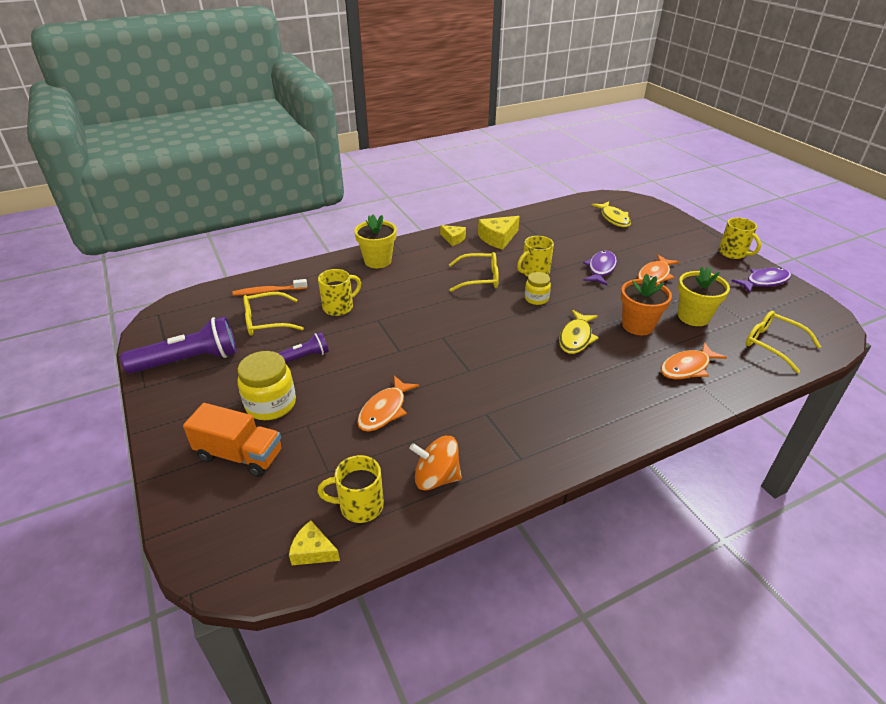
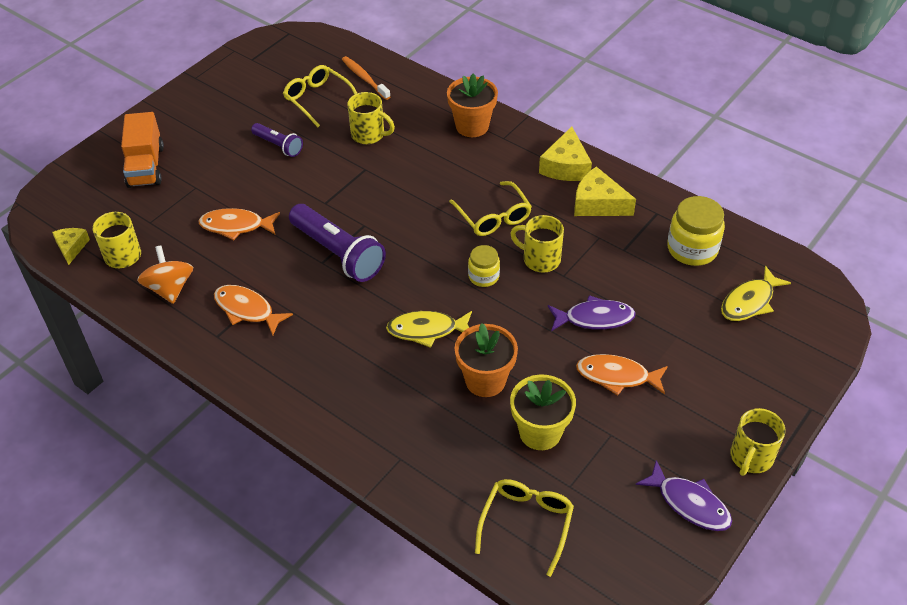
camera: 65 degrees right, 10 degrees up
purple flashlight [120,316,237,373] -> purple flashlight moved to [289,204,386,282]
yellow jar [237,351,296,420] -> yellow jar moved to [667,196,725,266]
yellow flower pot [354,214,397,268] -> orange flower pot [447,73,498,137]
yellow cheese [440,225,466,246] -> yellow cheese [539,126,592,181], size x1.62
orange fish [661,342,727,379] -> orange fish moved to [214,285,293,335]

